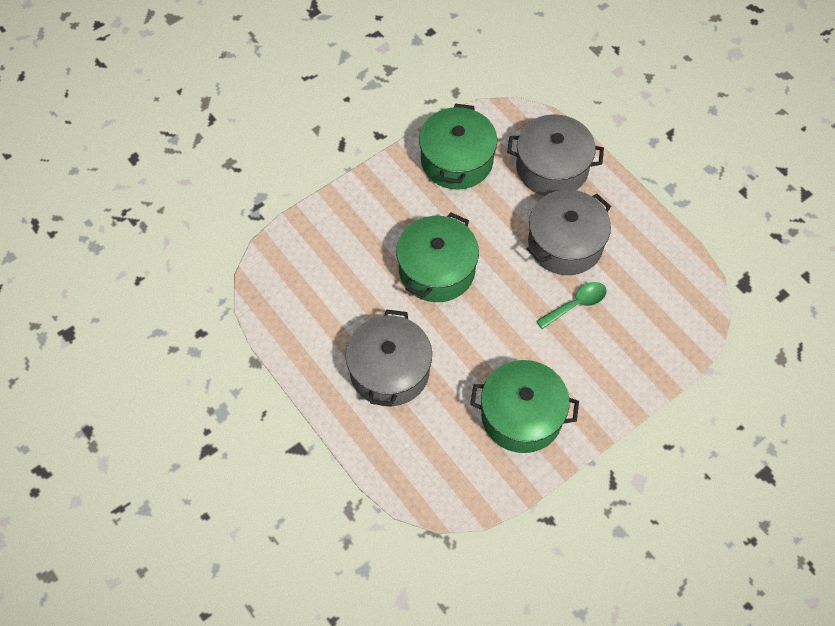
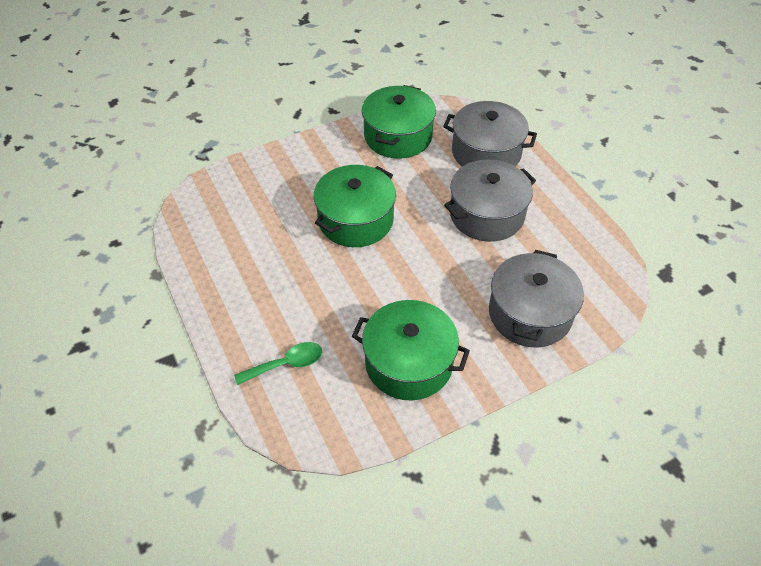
camera: 10 degrees right, 10 degrees down
grey pot [345,309,432,407] -> grey pot moved to [489,250,584,347]
green spoon [536,282,606,329] -> green spoon moved to [234,342,322,385]

